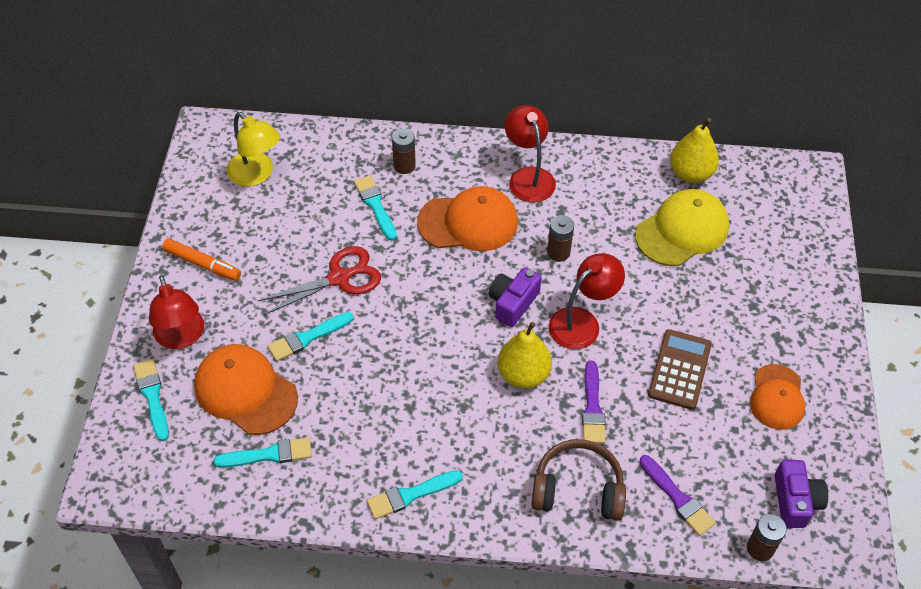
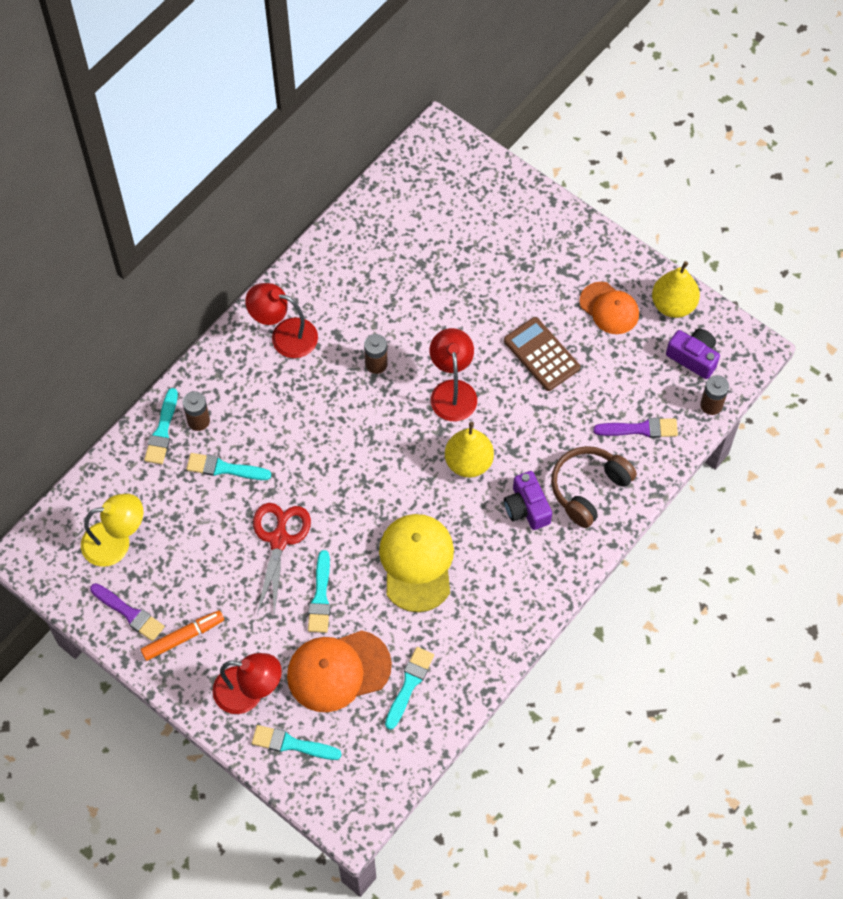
camera: 55 degrees left, 10 degrees up
turquoise brush [367,470,462,519] -> turquoise brush moved to [144,388,178,464]
orange cap [417,186,518,251] -> none
purple camera [489,267,541,327] -> purple camera moved to [504,471,552,530]
purple brush [582,361,606,444] -> purple brush moved to [90,583,165,641]
yellow cap [635,189,729,266] -> yellow cap moved to [379,514,454,612]
yellow pear [670,118,719,183] -> yellow pear moved to [652,261,700,318]

